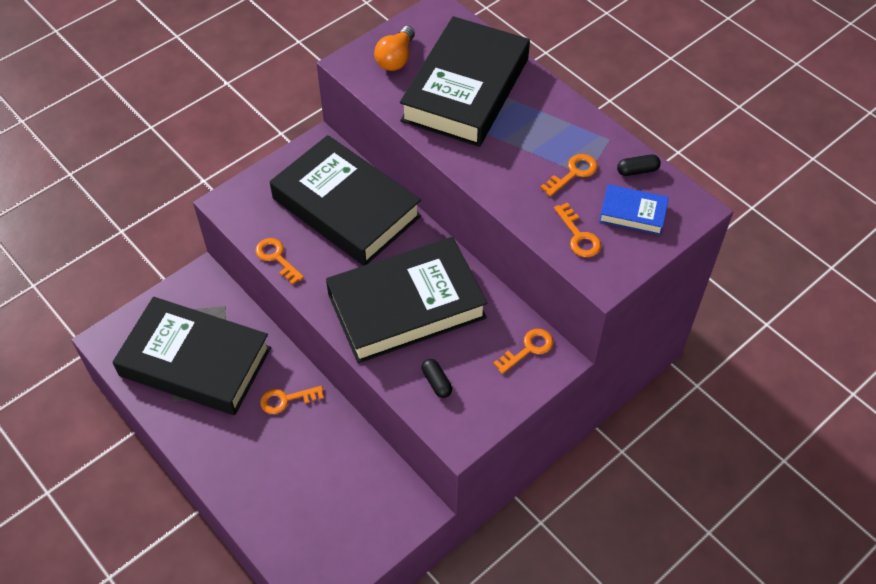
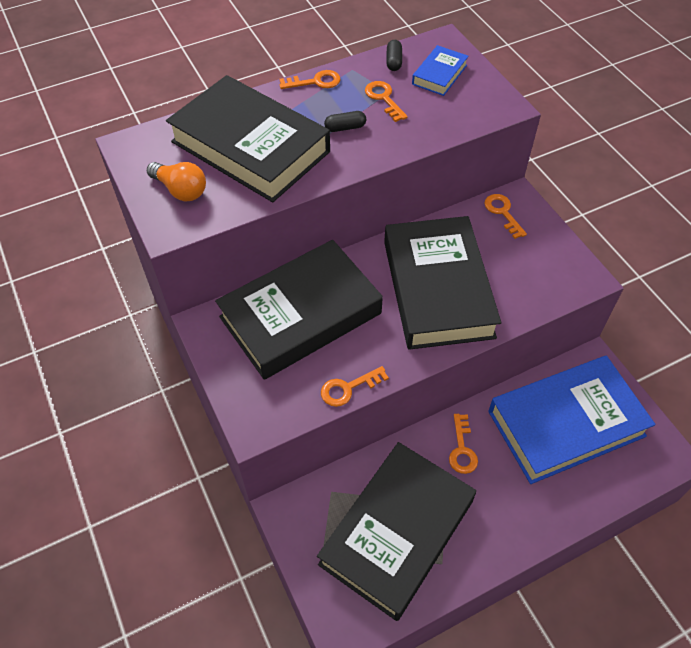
camera: 75 degrees left, 0 degrees up
black capsule [422,359,452,398] -> black capsule moved to [324,111,366,132]
orange key [554,203,601,257] -> orange key moved to [280,70,341,89]
none -> blue book [488,356,656,484]

